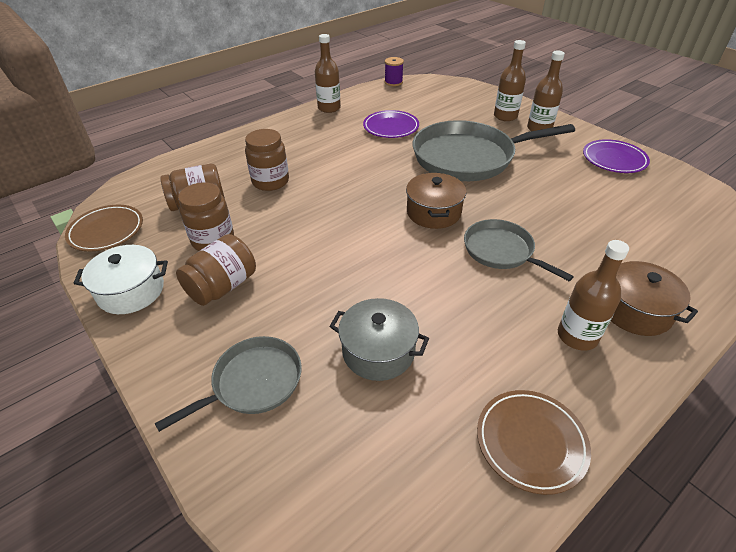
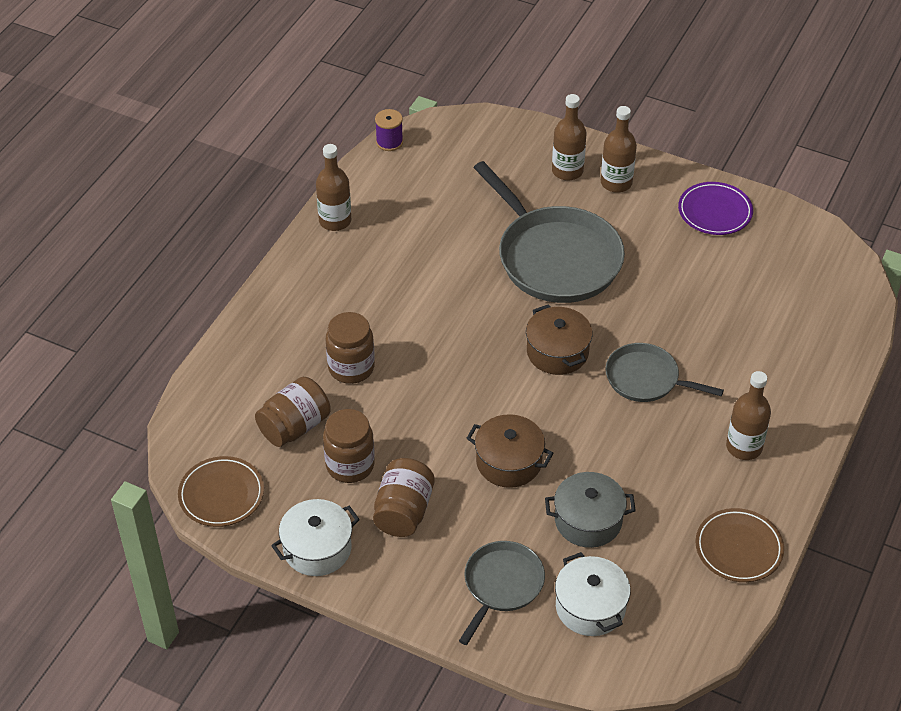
camera: 25 degrees left, 5 degrees up
purple plate [363,110,419,138] -> none
grey pan [413,120,575,181] -> grey pan turned 90 degrees counterclockwise [474,161,625,303]
brown pot [611,261,698,336] -> brown pot moved to [467,414,553,488]
none -> white pot [555,552,631,636]

